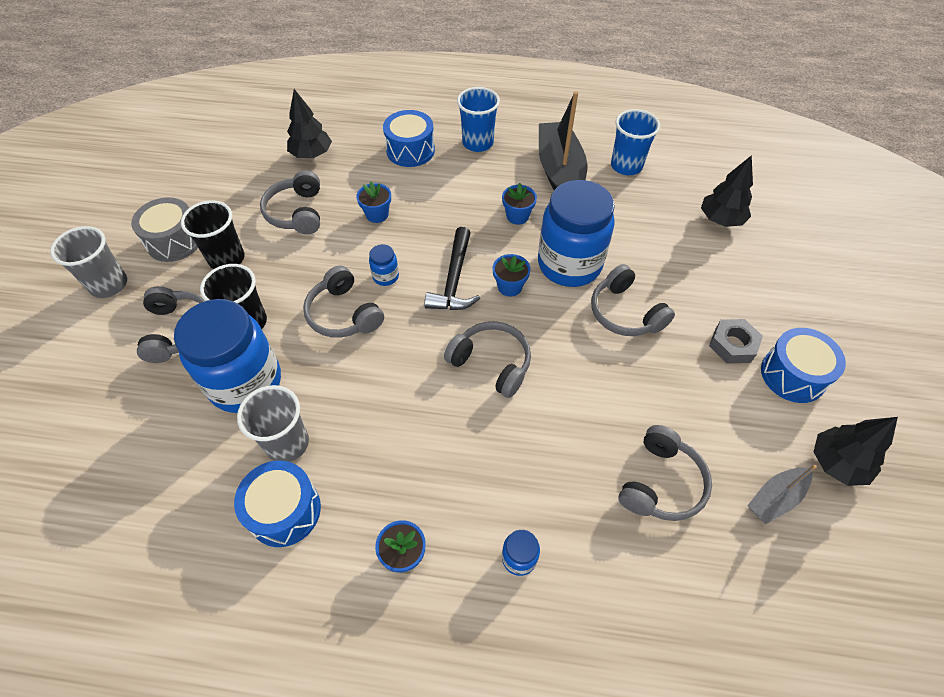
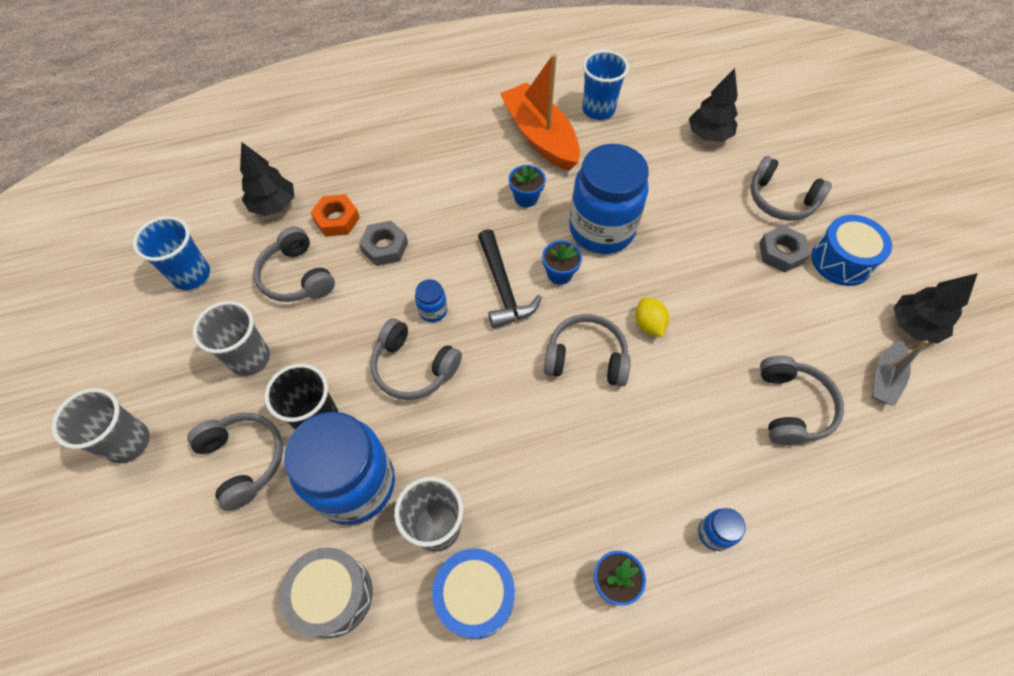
camera: 25 degrees left, 5 degrees up
grey drum [131,197,198,262] -> grey drum moved to [279,547,373,638]
black cup [181,201,244,269] -> grey cup [193,301,270,376]
blue flower pot [356,181,391,223] -> grey nut [359,221,408,266]
blue drum [383,110,435,167] -> none
blue cup [457,87,500,152] -> blue cup moved to [133,216,210,290]
black boat [539,91,587,190] -> orange boat [500,54,580,171]
grey headphones [591,264,675,336] -> grey headphones moved to [751,156,832,221]
none -> orange nut [310,194,360,237]
none -> yellow lemon [635,297,669,337]

